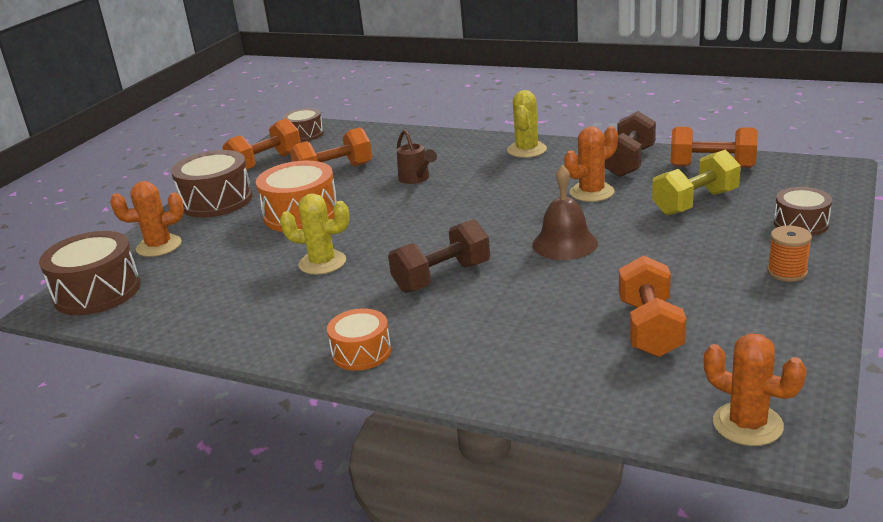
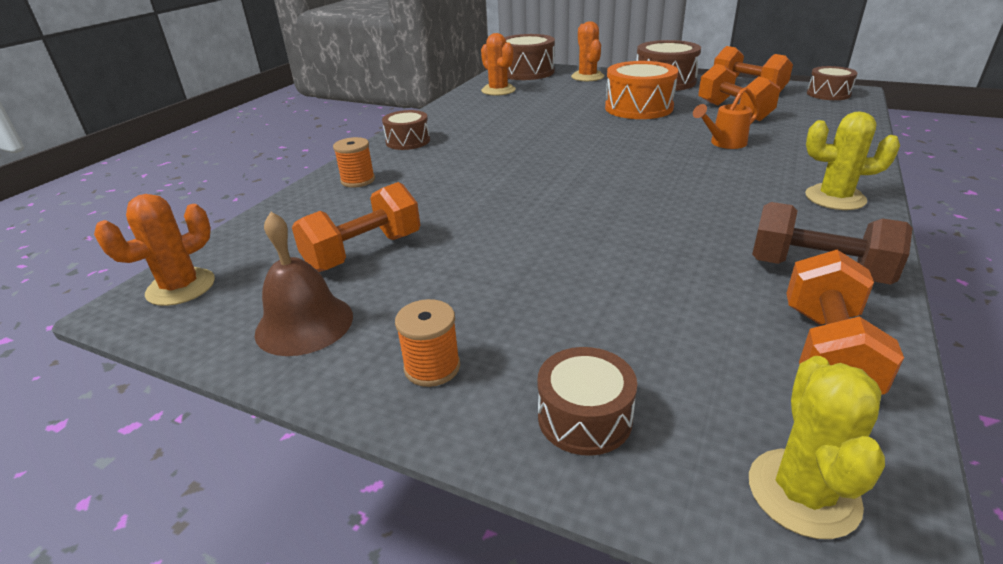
camera: 90 degrees right, 5 degrees up
yellow cactus [280,193,349,275] -> yellow cactus moved to [749,356,885,539]
orange drum [327,308,391,371] -> brown drum [382,110,430,150]
brown dumbbell [388,219,490,293] -> none
brown watering can [397,130,437,184] -> orange watering can [693,87,759,149]
brown bell [532,165,598,260] -> brown bell moved to [255,212,353,356]
orange cactus [564,126,618,202] -> orange cactus moved to [481,33,516,96]
orange dumbbell [619,255,686,357] -> orange dumbbell turned 45 degrees counterclockwise [292,182,420,272]
yellow dumbbell [652,150,741,215] -> none
none -> orange spool [333,137,375,188]

